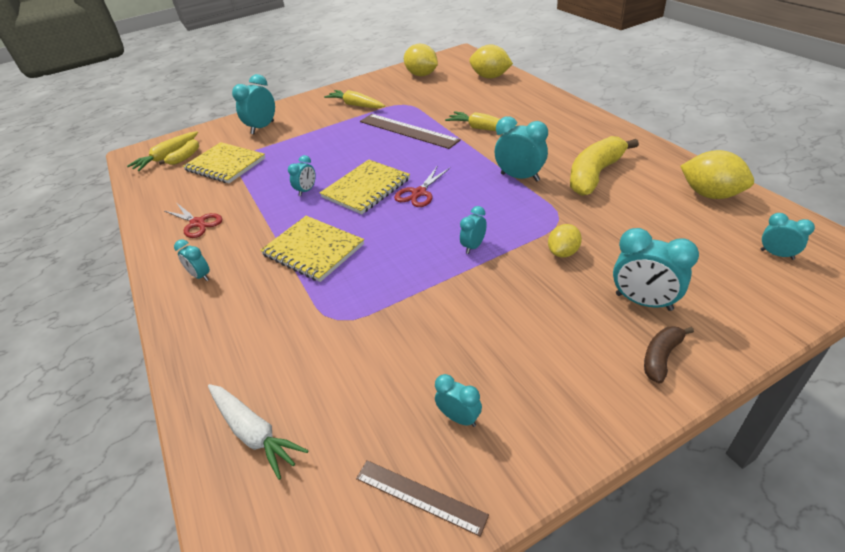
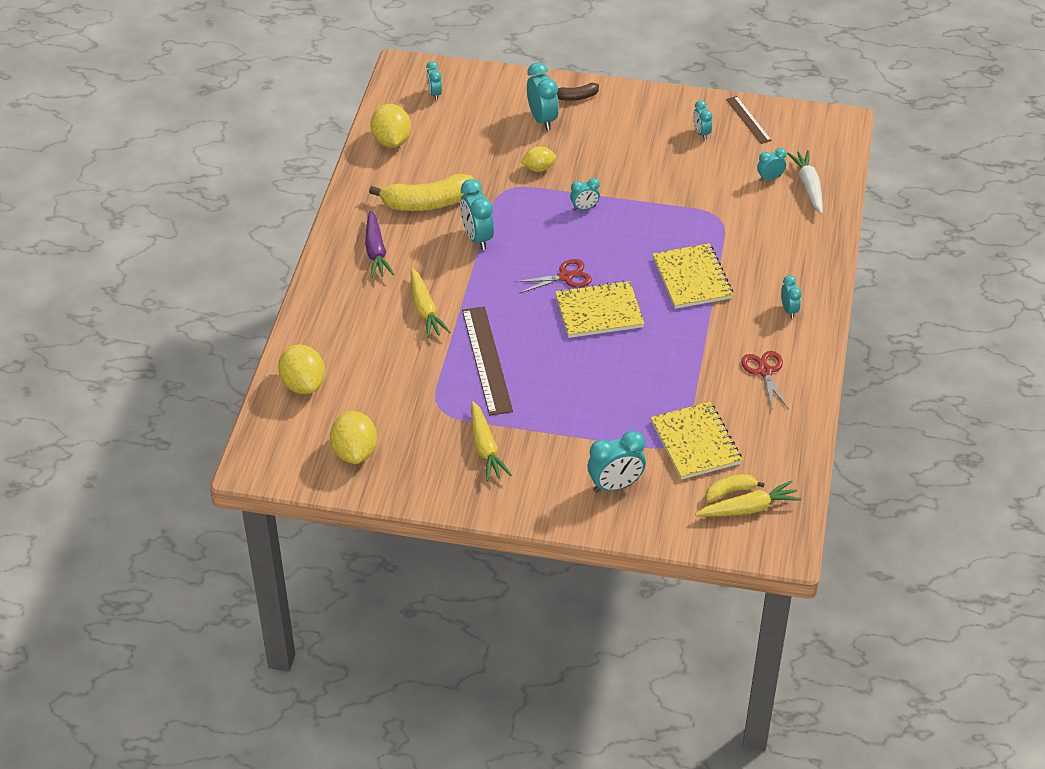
camera: 145 degrees left, 5 degrees up
turquoise clock [288,155,316,196] -> turquoise clock moved to [757,148,787,181]
none -> purple carrot [365,211,394,278]

